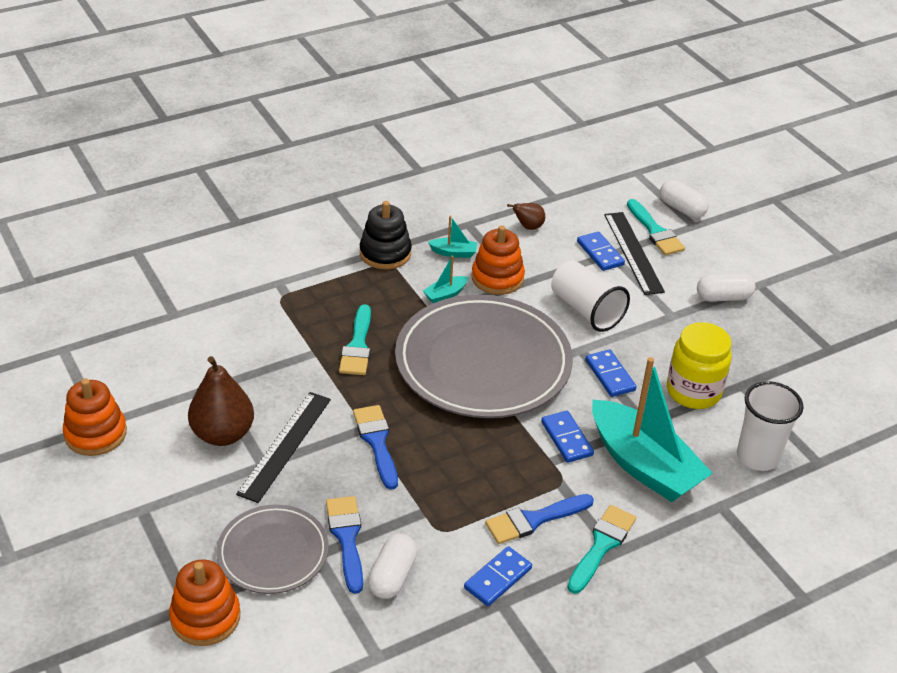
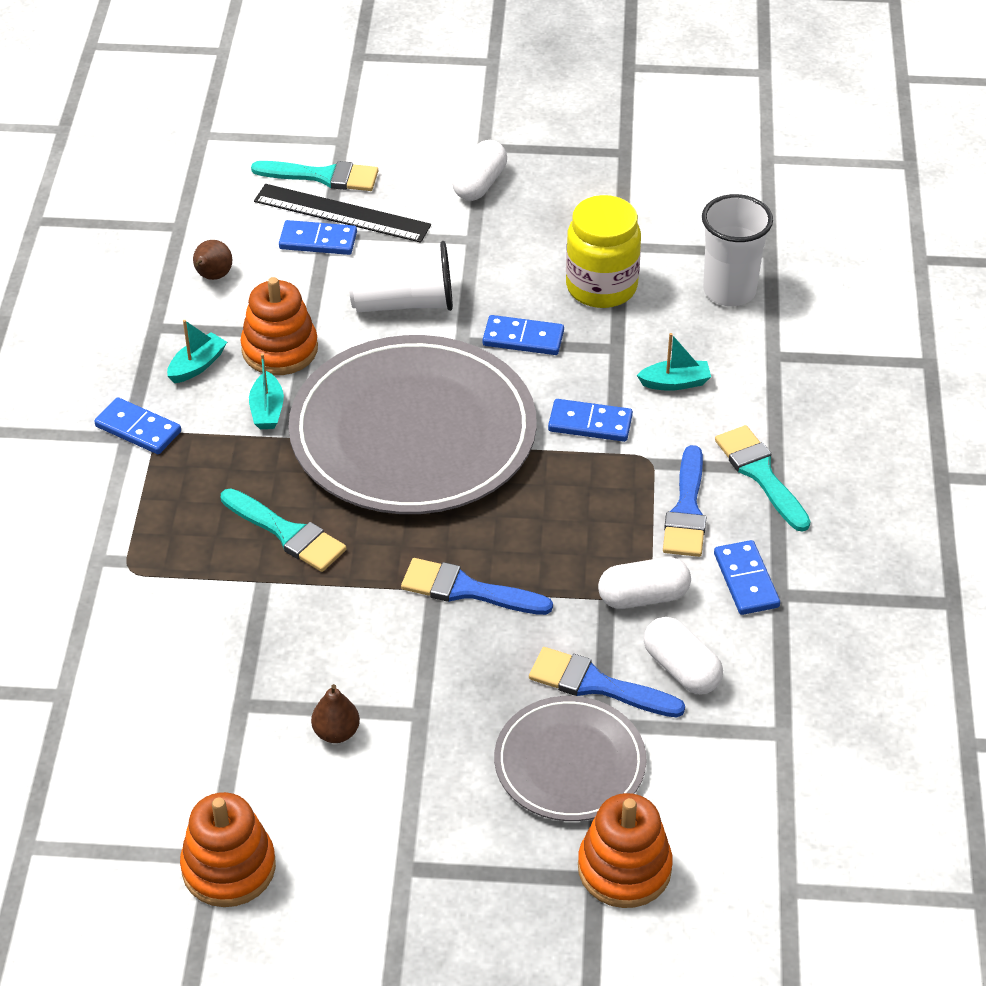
camera: 55 degrees left, 5 degrees up
brown pear [188,356,254,446] -> brown pear [311,684,360,743], size x0.51
black ruler [236,392,331,503] -> none
black stacking toy [360,201,412,269] -> blue domino [94,397,181,454]
turquoise boat [592,357,713,502] -> turquoise boat [637,333,711,391], size x0.40
white capsule [660,180,709,218] -> white capsule moved to [598,557,691,609]

